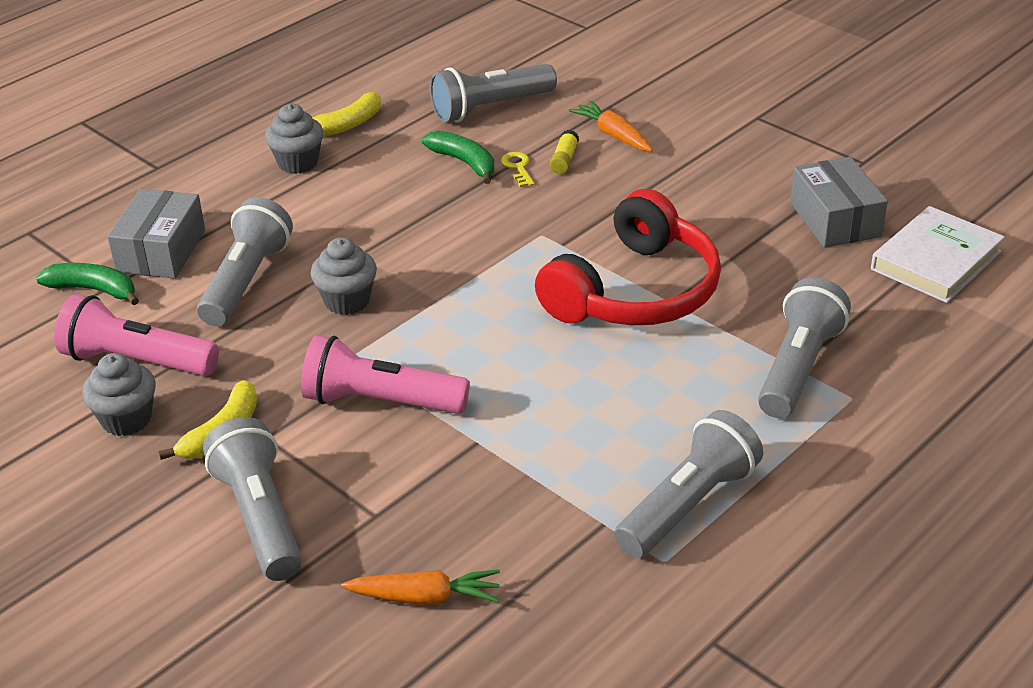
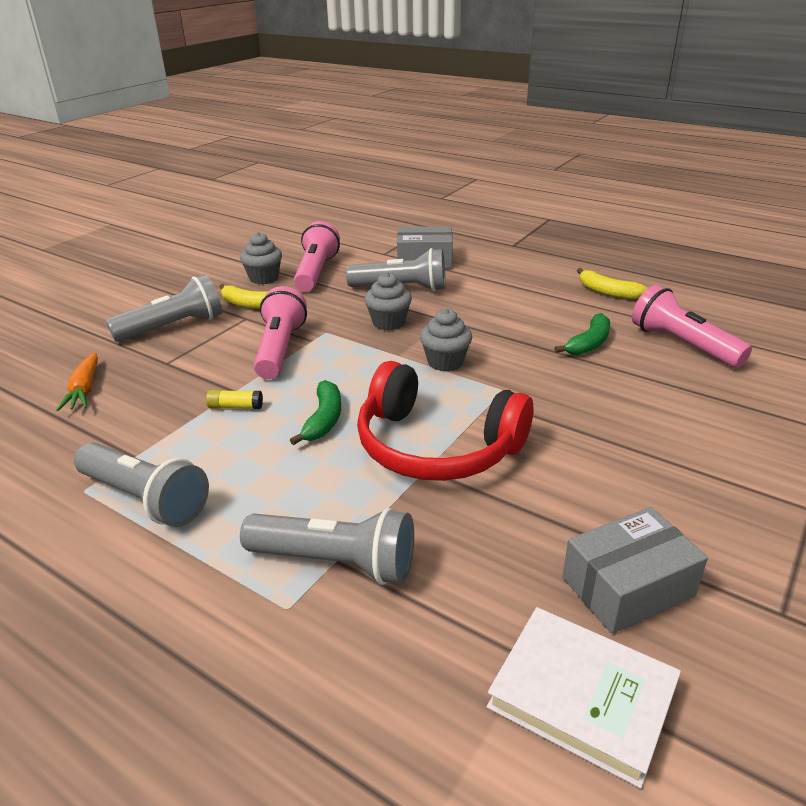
camera: 80 degrees right, 5 degrees down
green banana [36,263,139,305] -> green banana moved to [290,380,341,445]
grey cupcake [265,104,323,174] -> grey cupcake moved to [420,308,472,372]
grey flashlight [430,64,557,123] -> pink flashlight [632,285,752,368]
yellow key [501,152,535,187] -> none
yellow glue stick [550,130,579,174] -> yellow glue stick moved to [206,390,263,409]
orange carrot [569,100,652,151] -> none

